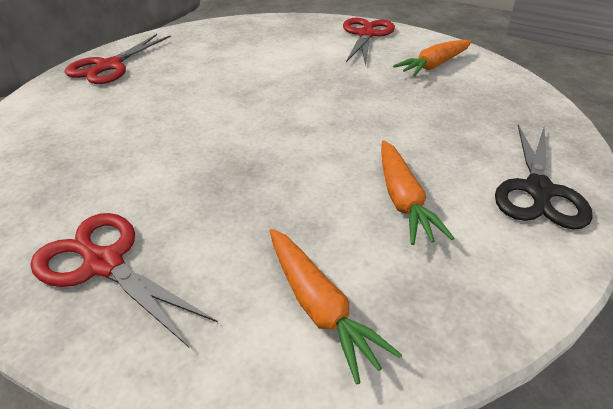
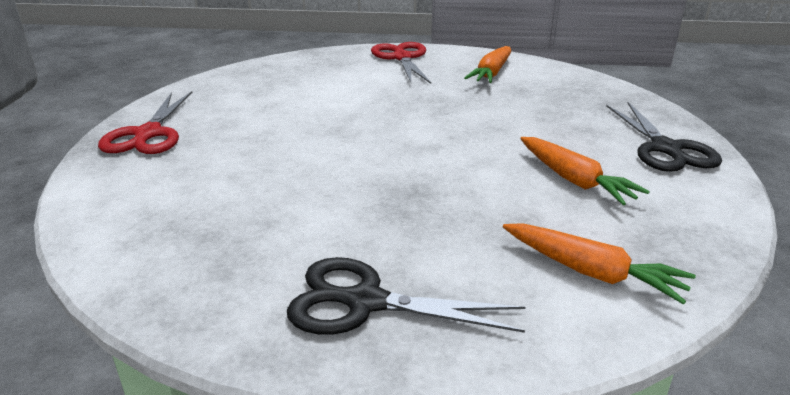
camera: 25 degrees left, 10 degrees down
red scissors [31,213,218,347] -> black scissors [287,257,526,335]

